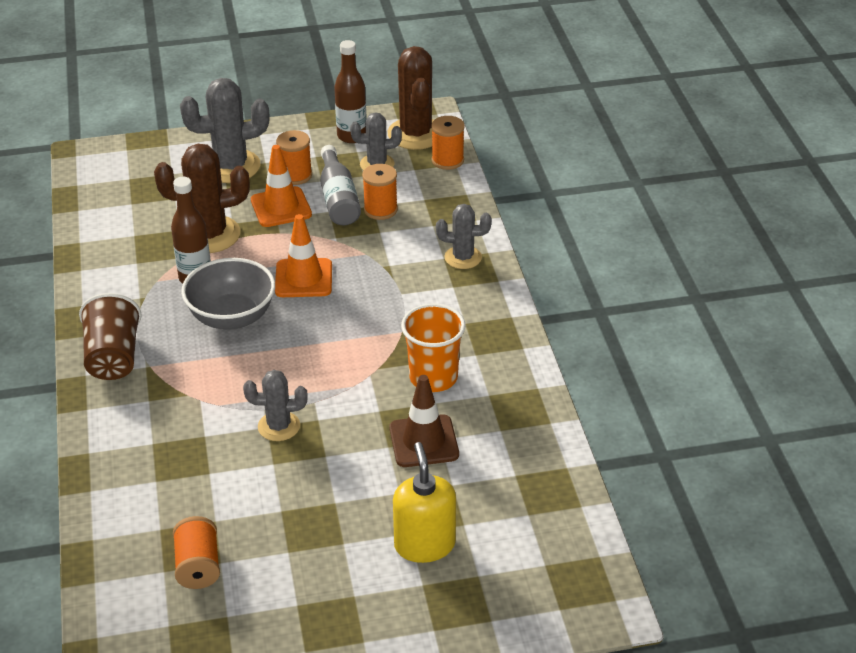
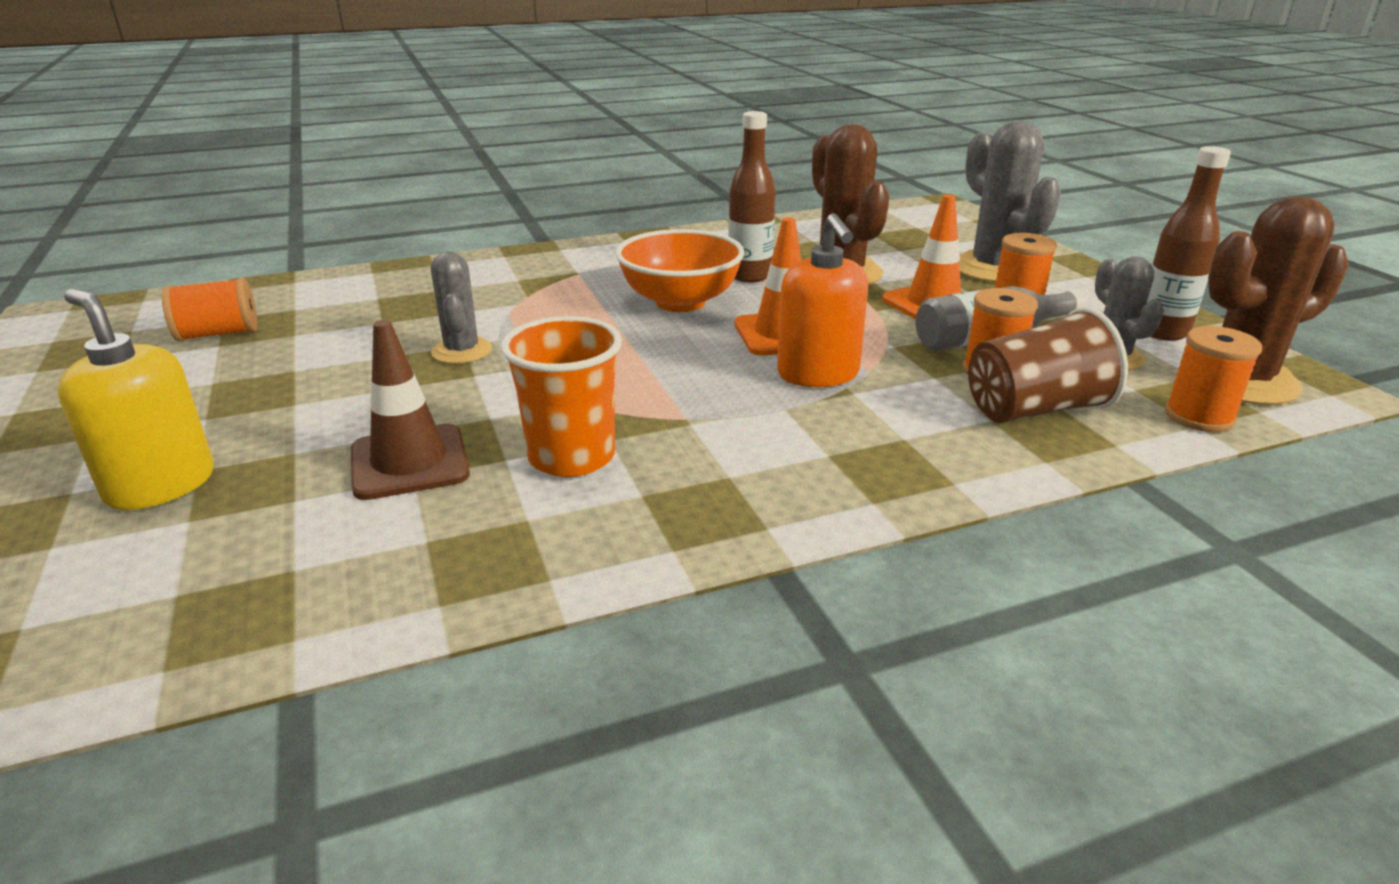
camera: 80 degrees right, 10 degrees down
brown cup [79,293,142,380] -> brown cup moved to [968,307,1128,423]
grey bowl [181,258,275,330] -> orange bowl [615,229,745,312]
yellow soap dispenser [393,442,456,563] -> yellow soap dispenser turned 120 degrees counterclockwise [57,289,214,510]
grey cactus [436,204,492,269] -> none
none -> orange soap dispenser [777,213,868,387]

